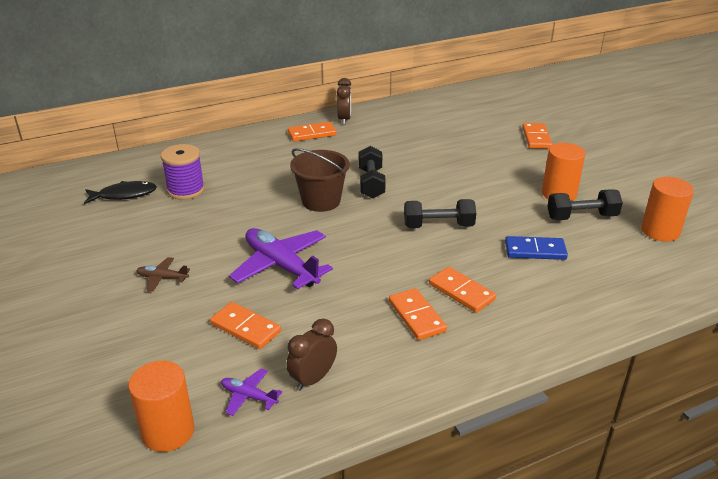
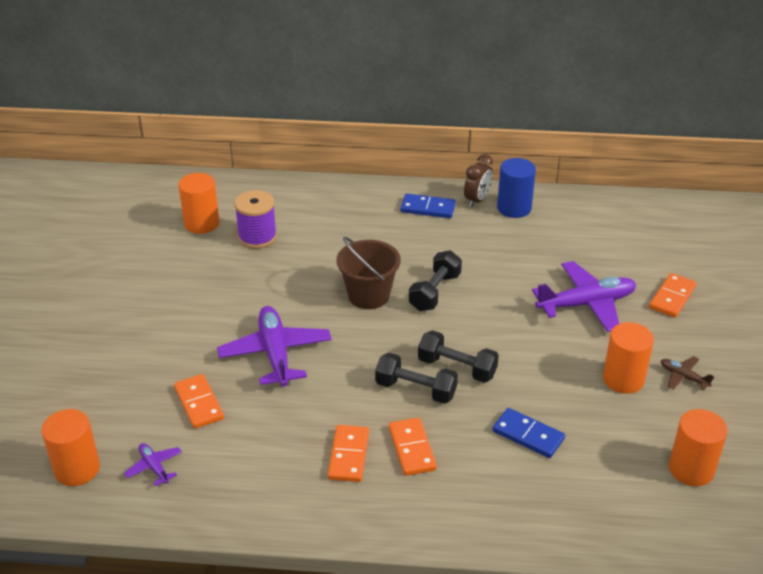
camera: 30 degrees right, 5 degrees up
black fish [84,181,157,204] -> orange cylinder [178,173,219,234]
brown plane [136,257,190,291] -> brown plane moved to [661,356,714,390]
brown clock [286,319,337,391] -> none
orange domino [288,122,337,142] -> blue domino [400,193,456,218]
black dumbbell [547,189,623,220] -> black dumbbell moved to [375,353,458,404]
none -> blue cylinder [497,158,536,218]
none -> purple plane [532,261,636,332]

